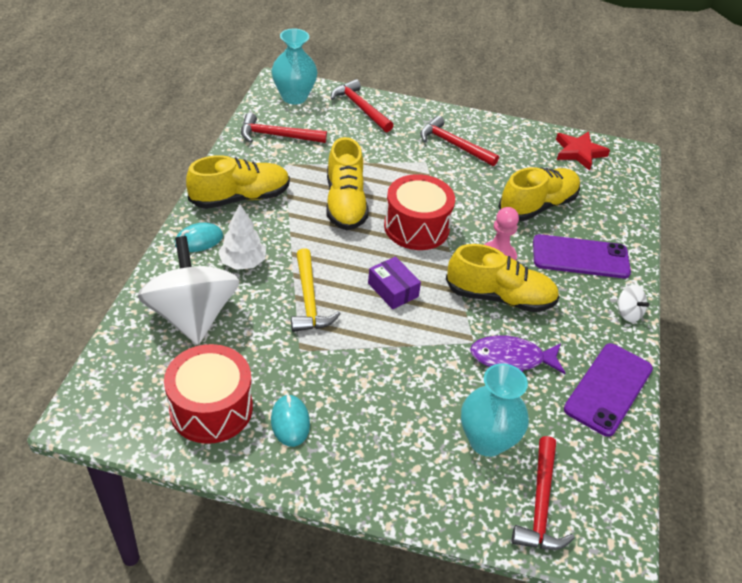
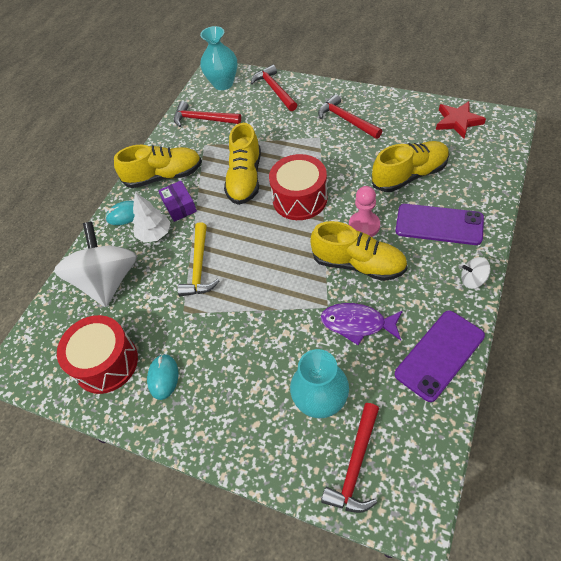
camera: 20 degrees right, 10 degrees up
purple box [368,257,421,309] -> purple box moved to [158,181,197,222]
white spinning top [617,285,649,322] -> white spinning top turned 120 degrees clockwise [461,257,491,289]

